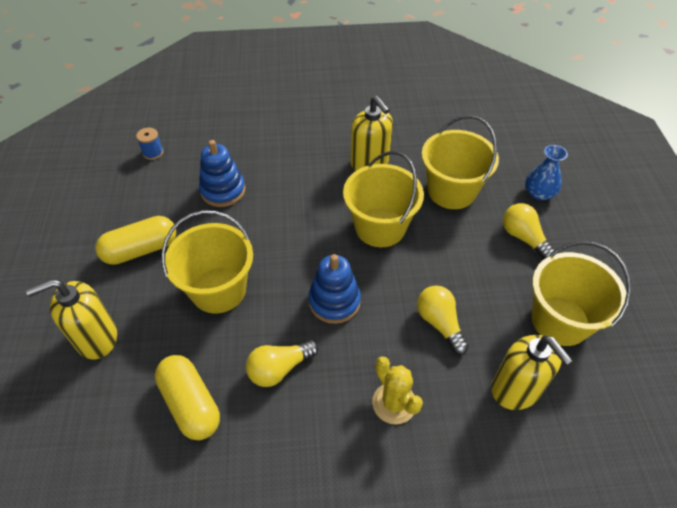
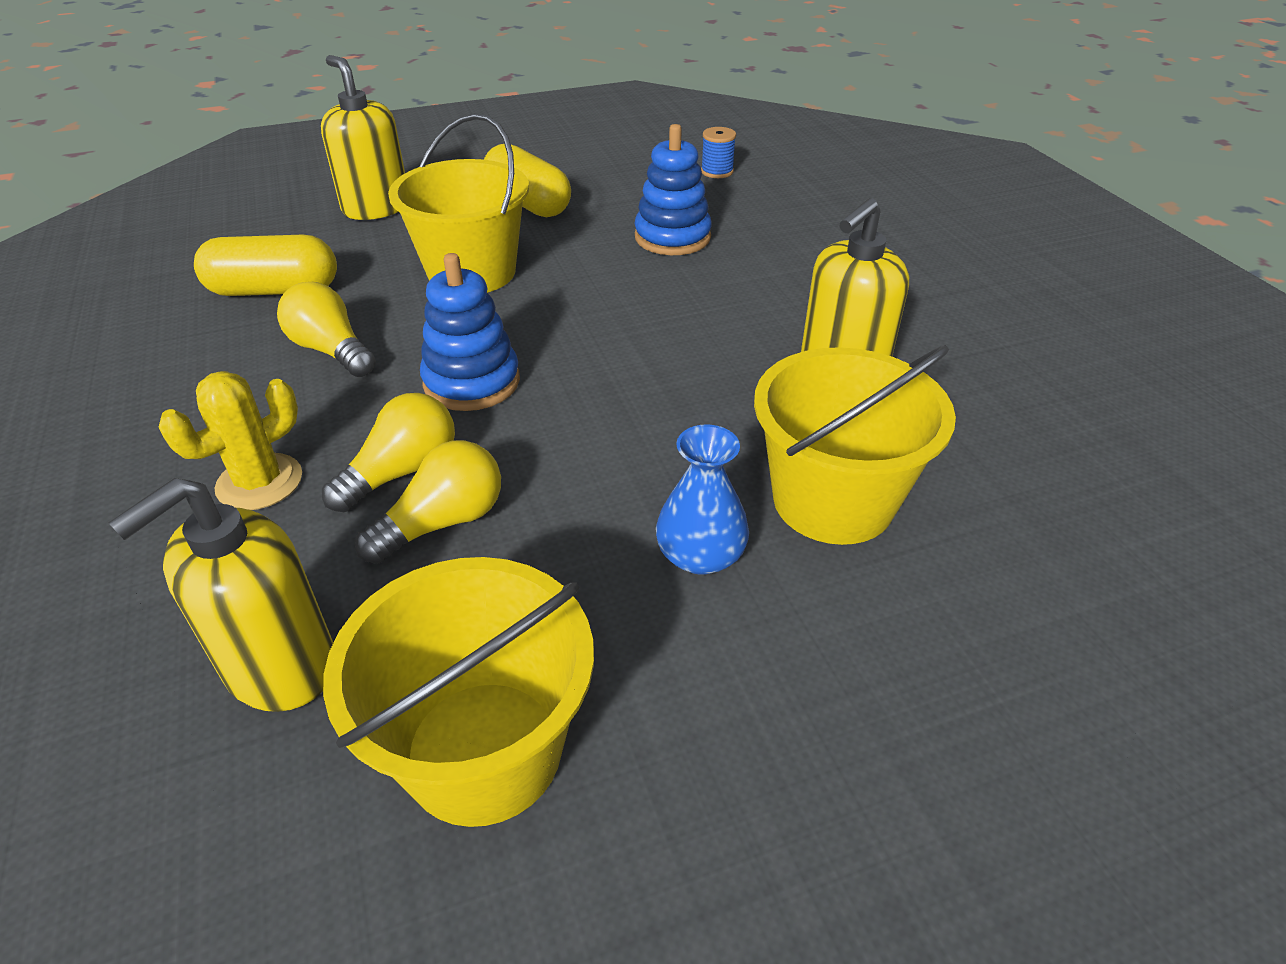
camera: 75 degrees right, 10 degrees down
yellow capsule [155,355,220,440] -> yellow capsule turned 45 degrees clockwise [194,235,337,296]
yellow bucket [343,151,424,247] -> none
yellow light bulb [503,203,555,260] -> yellow light bulb moved to [322,393,455,512]
blue vase [525,145,568,200] -> blue vase moved to [656,424,749,575]

